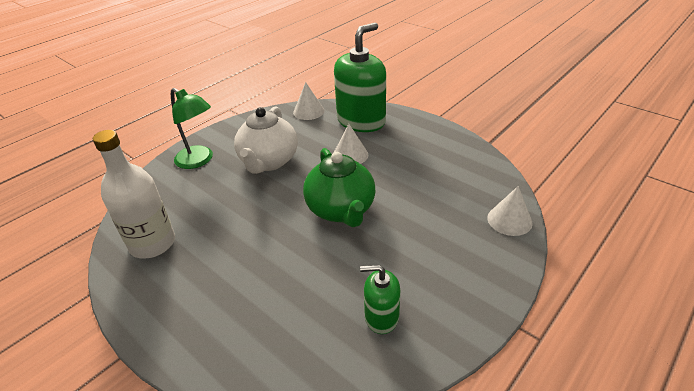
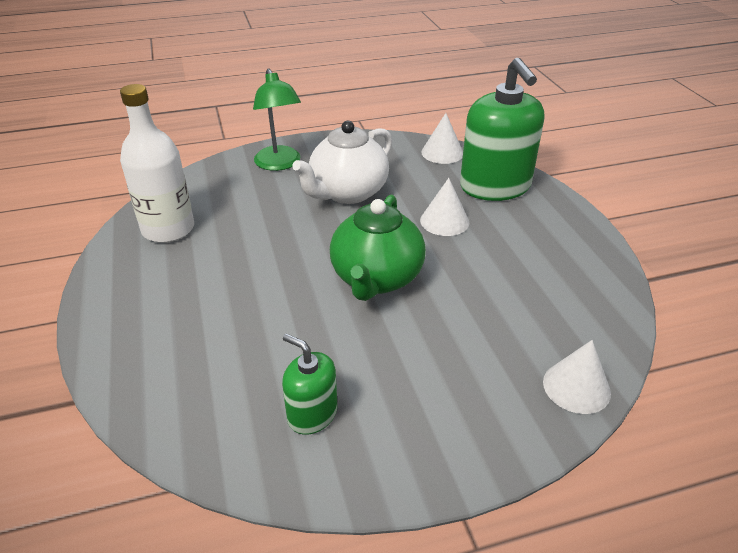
camera: 30 degrees right, 0 degrees up
green soap dispenser [334,22,386,132] -> green soap dispenser turned 90 degrees clockwise [460,57,544,201]

